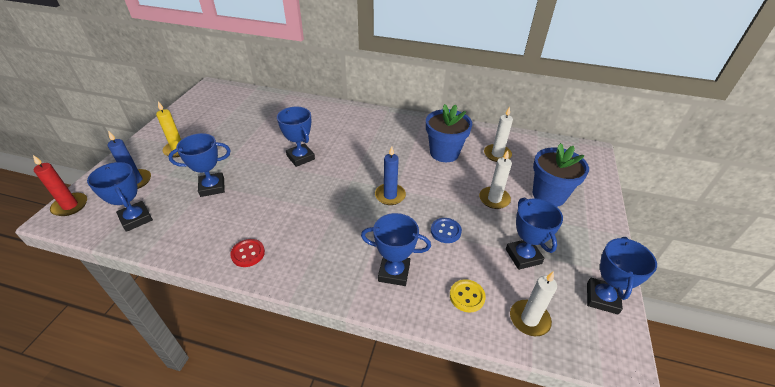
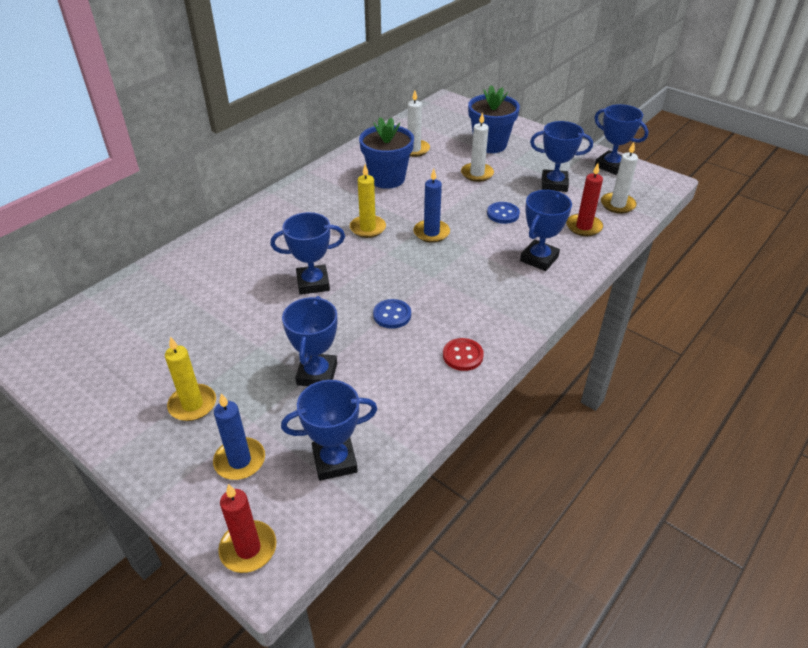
camera: 65 degrees left, 0 degrees up
yellow button [450,279,486,313] -> red candle [566,163,603,236]
none -> yellow candle [350,164,386,238]
none -> blue button [373,299,411,329]

